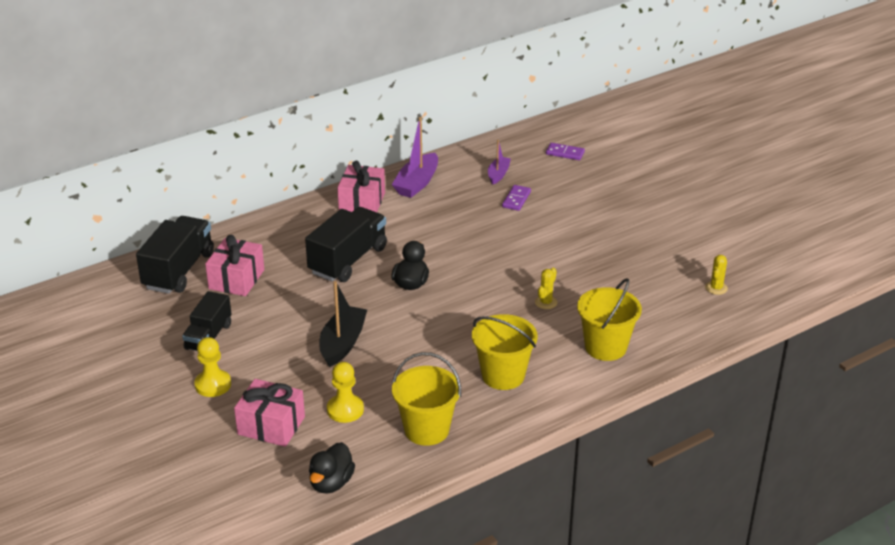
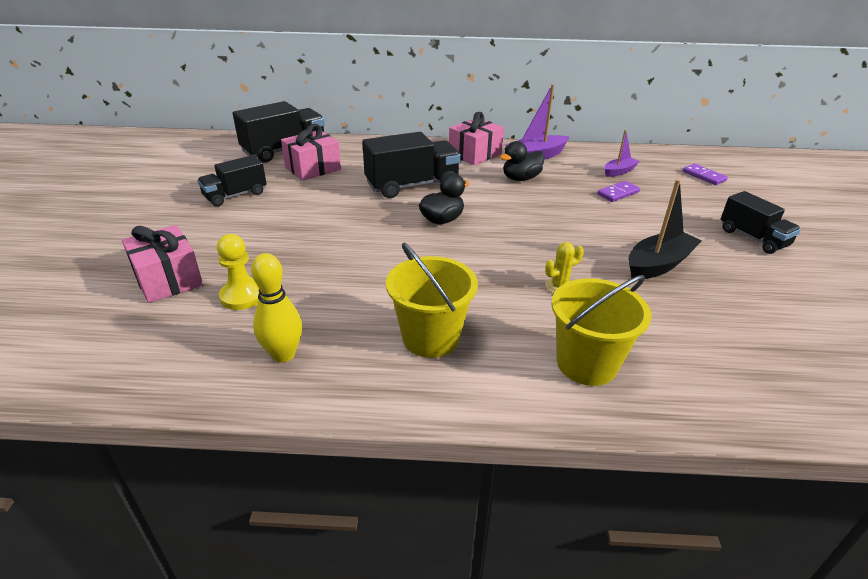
camera: 35 degrees right, 0 degrees up
yellow pawn [194,337,231,397] -> none
black duck [309,442,355,494] -> black duck moved to [500,141,544,181]
black boat [319,281,367,367] -> black boat moved to [628,179,702,279]
yellow bucket [392,352,461,446] -> yellow bowling pin [251,253,302,362]
yellow cactus [705,255,728,295] -> none
none -> black truck [721,191,801,254]

